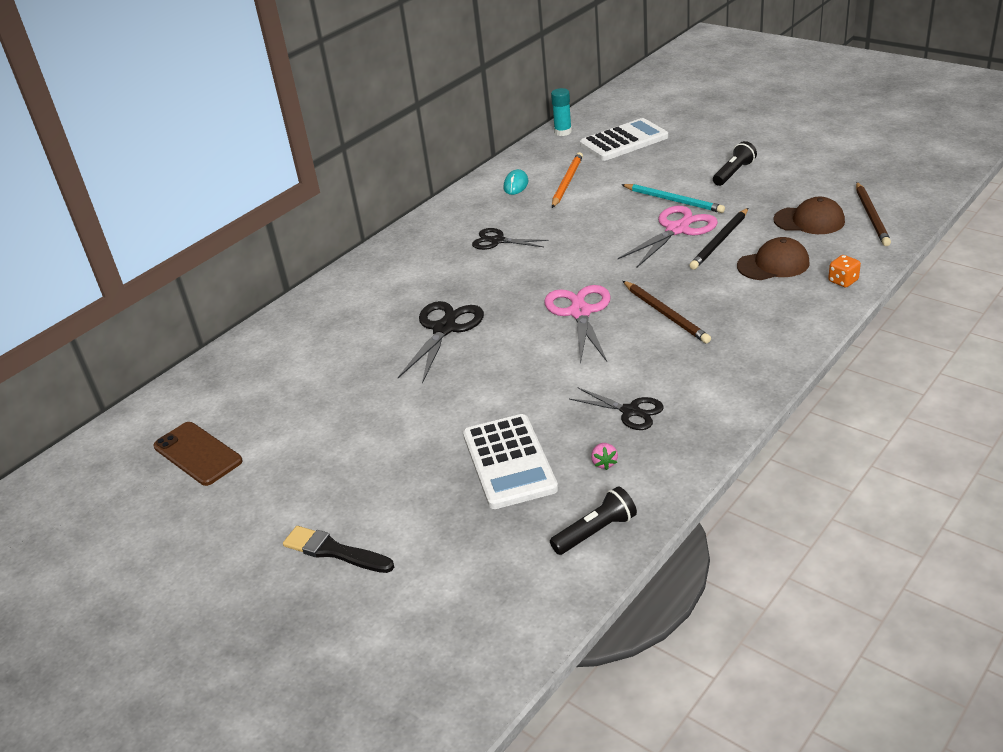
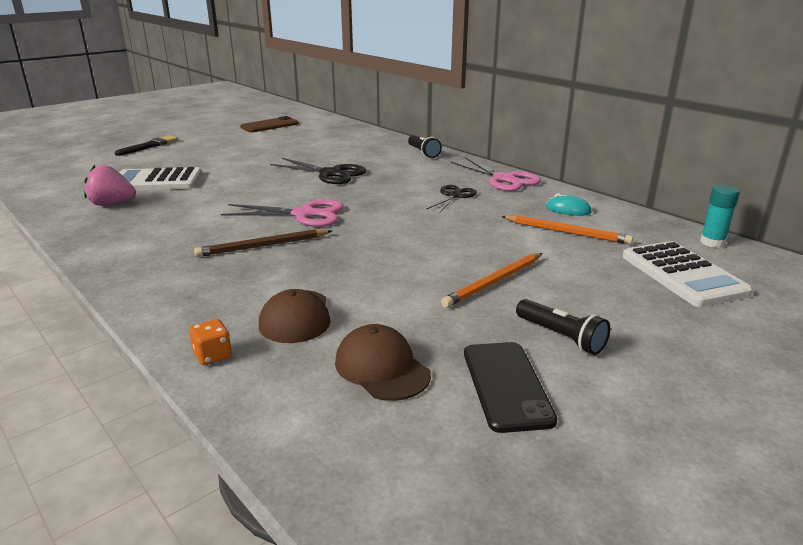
camera: 95 degrees right, 10 degrees down
black flashlight [550,486,637,555] -> black flashlight moved to [408,135,442,158]
black scissors [569,387,664,430] -> none
pink strawberry [591,443,618,470] -> pink strawberry [84,165,136,206], size x2.05
pink scissors [618,206,718,268] -> pink scissors moved to [451,157,541,191]
turquoise pencil [621,184,725,213] -> orange pencil [441,253,543,308]
black pencil [689,208,748,270] -> none
brown cap [773,197,845,234] -> brown cap turned 120 degrees clockwise [335,324,431,401]
brown pencil [856,182,891,246] -> none
none -> black phone [464,342,557,433]

